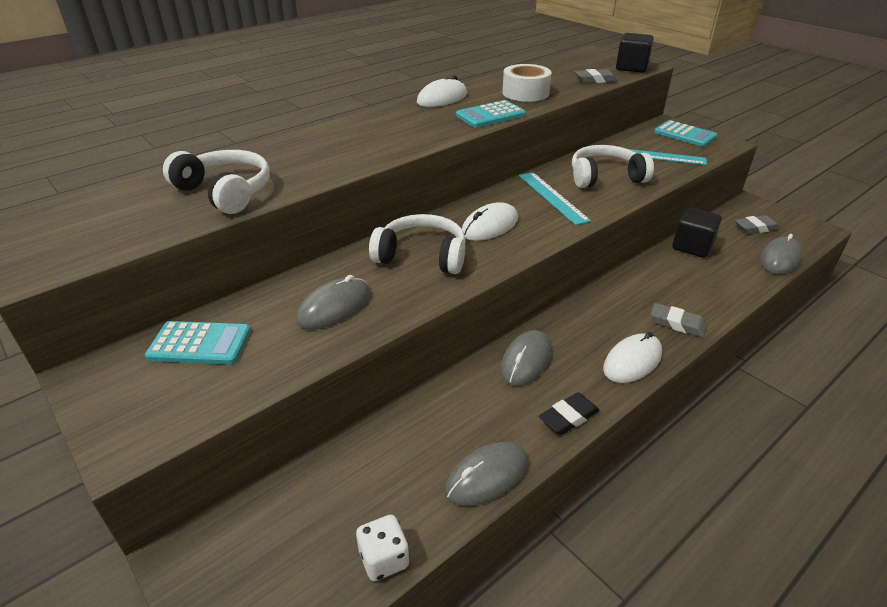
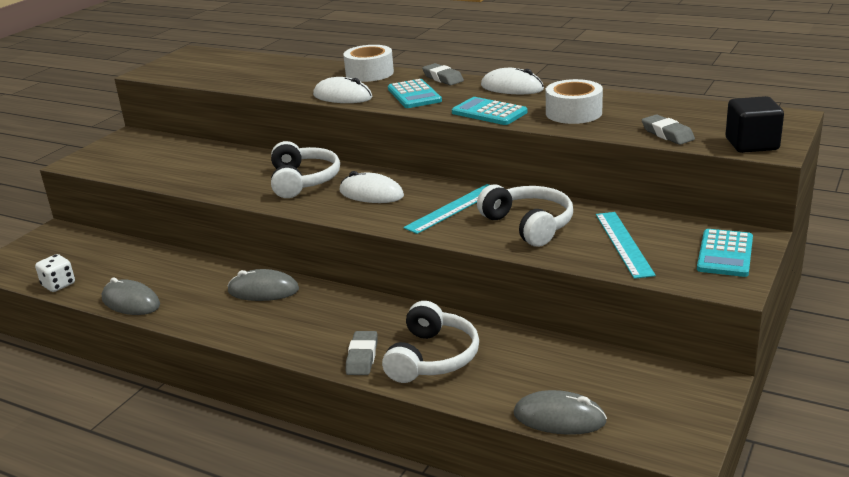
camera: 70 degrees right, 10 degrees down
turquoise calculator [145,321,251,365] -> turquoise calculator moved to [388,79,442,108]
white headphones [163,150,270,214] -> white headphones moved to [382,301,479,383]
grey mouse [296,275,371,329] -> none
black eraser [539,393,600,435] -> none
white mouse [603,332,662,383] -> white mouse moved to [313,77,373,103]
black cube [672,207,722,258] -> none
grey eraser [735,215,780,234] -> grey eraser moved to [422,63,464,85]
none -> white tape [343,45,394,82]

